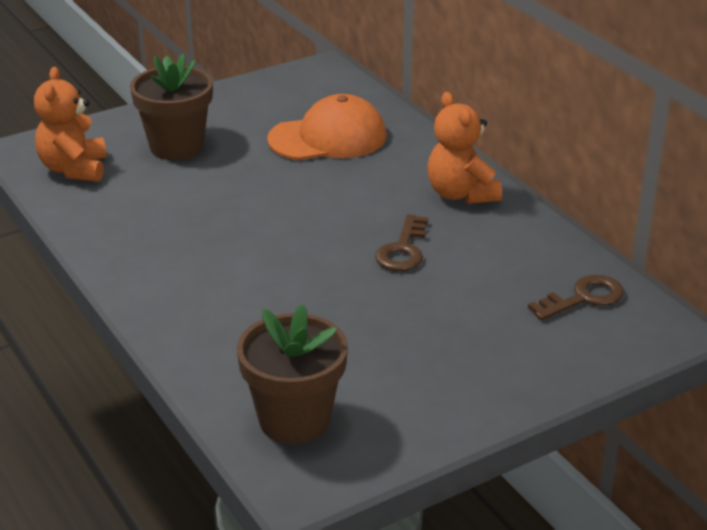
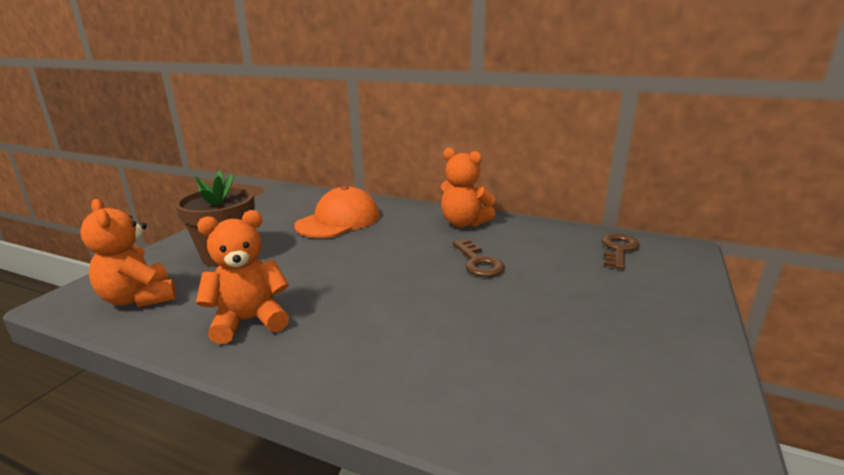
camera: 35 degrees left, 10 degrees down
brown flower pot [237,304,348,444] -> none
none -> orange teddy bear [196,210,289,344]

